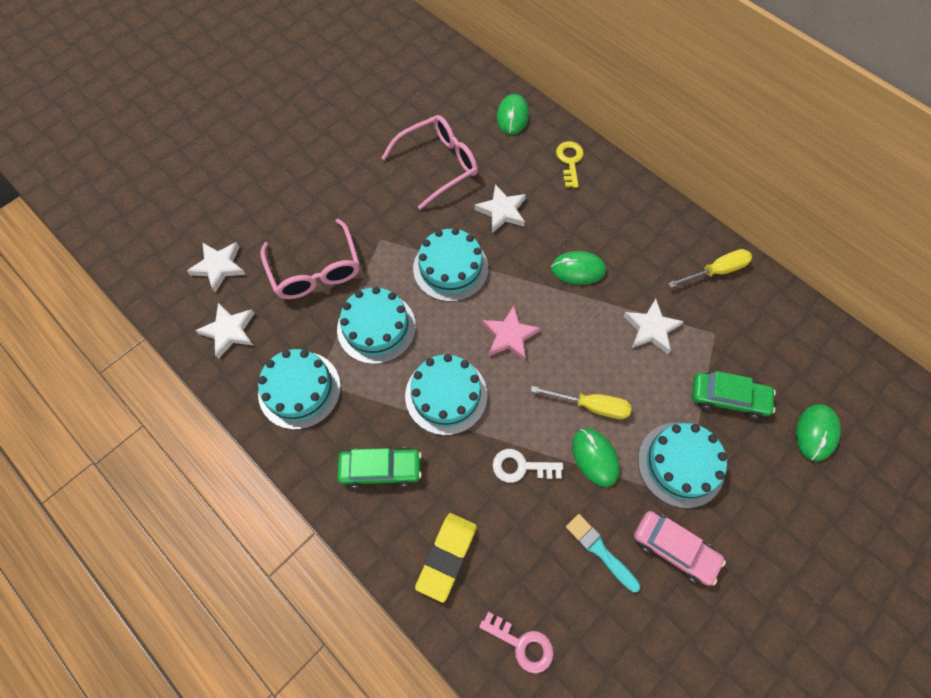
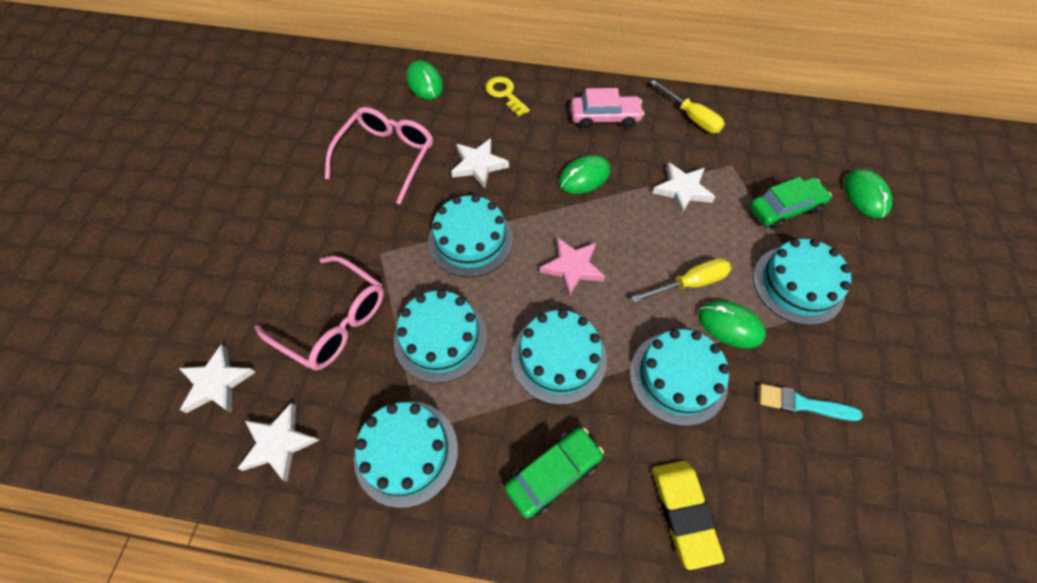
camera: 35 degrees left, 5 degrees down
pink key [479,612,554,674] -> none
white key [493,449,563,483] -> turquoise cake [630,329,729,426]
pink car [634,511,726,586] -> pink car moved to [571,88,644,129]
yellow screwdriver [668,249,752,288] -> yellow screwdriver turned 105 degrees clockwise [650,80,725,133]

